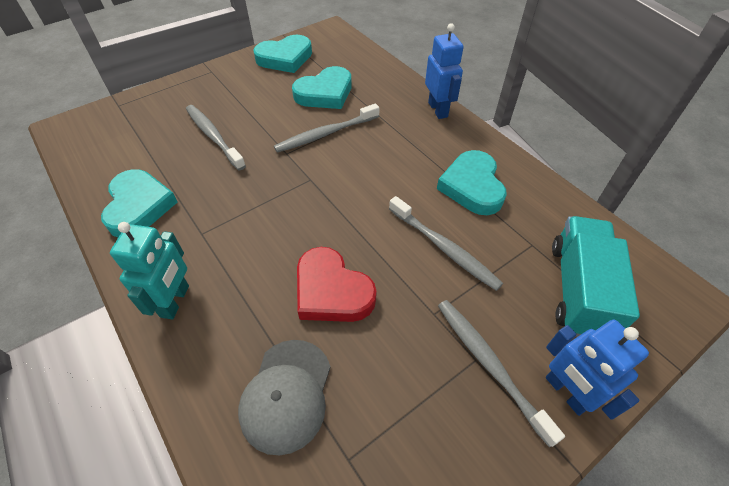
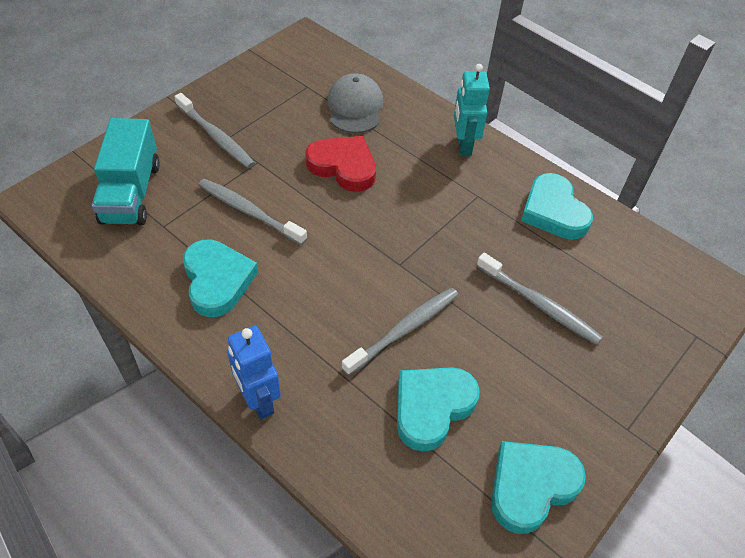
camera: 165 degrees right, 0 degrees up
blue robot [546,319,649,420] -> none

